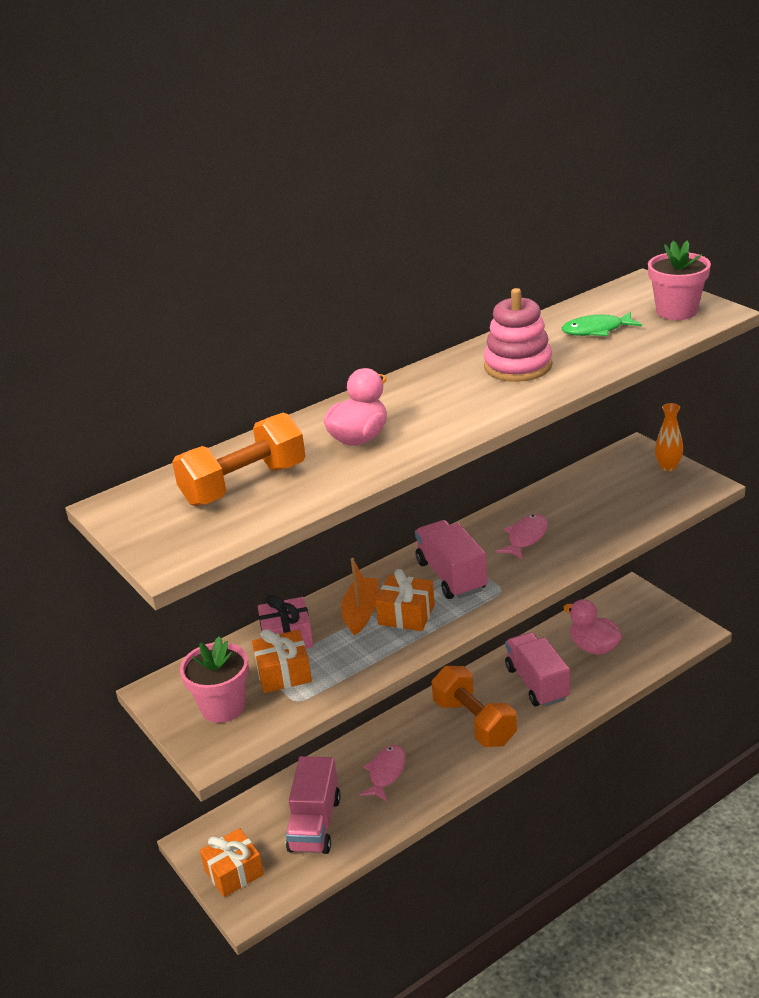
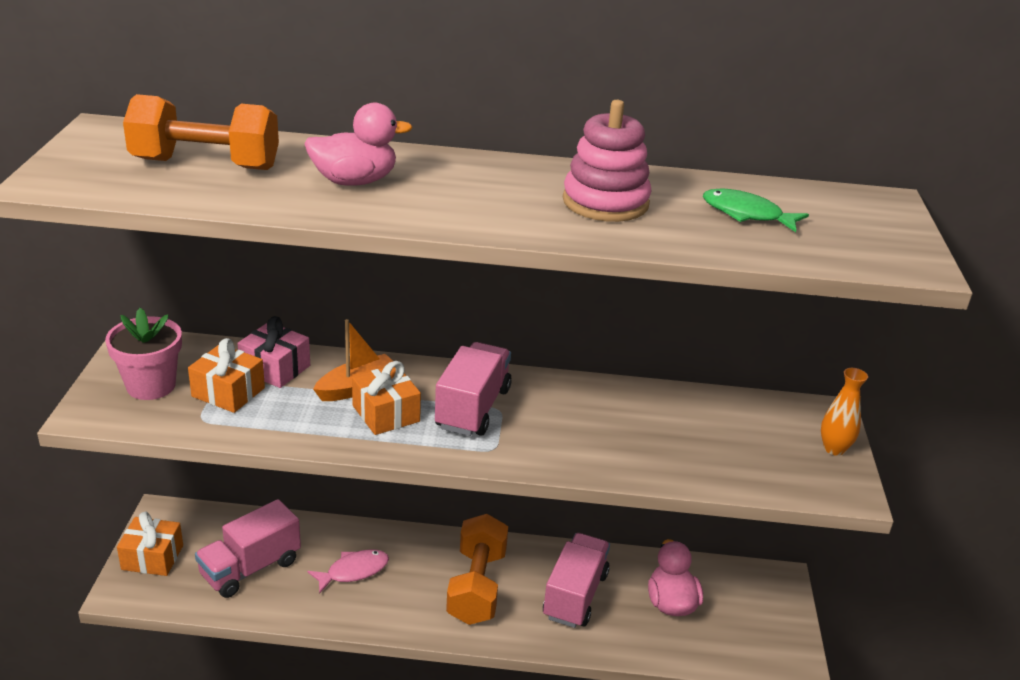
camera: 35 degrees right, 0 degrees up
pink fish [496,514,548,560] -> none
pink flower pot [648,240,711,320] -> none

